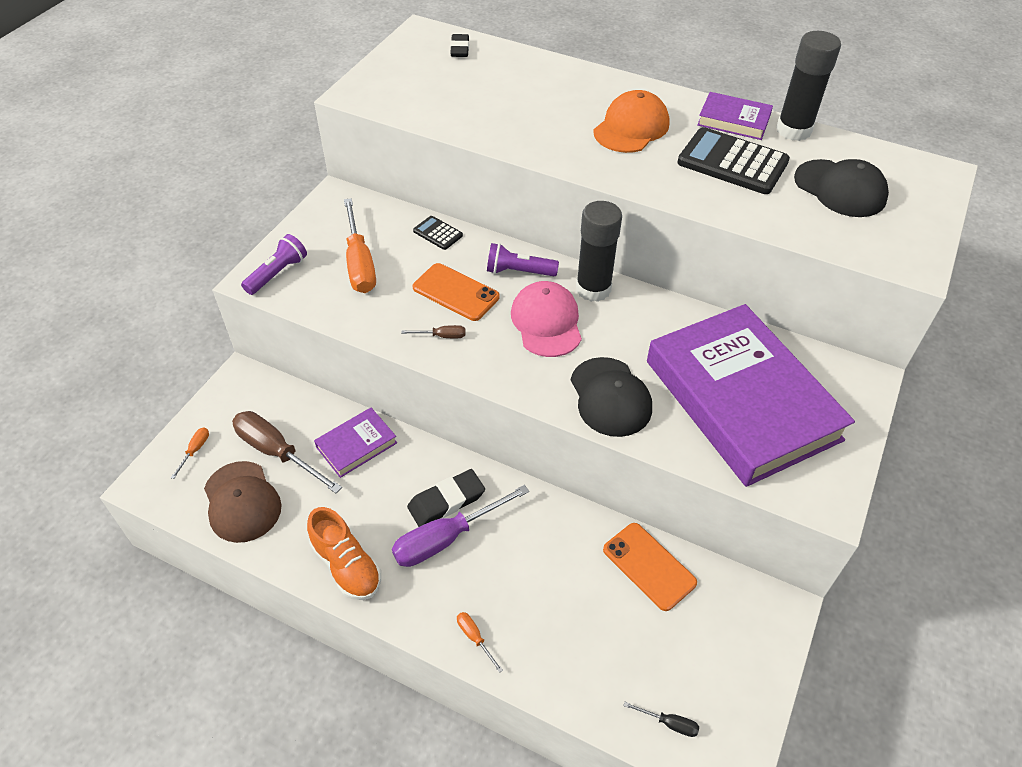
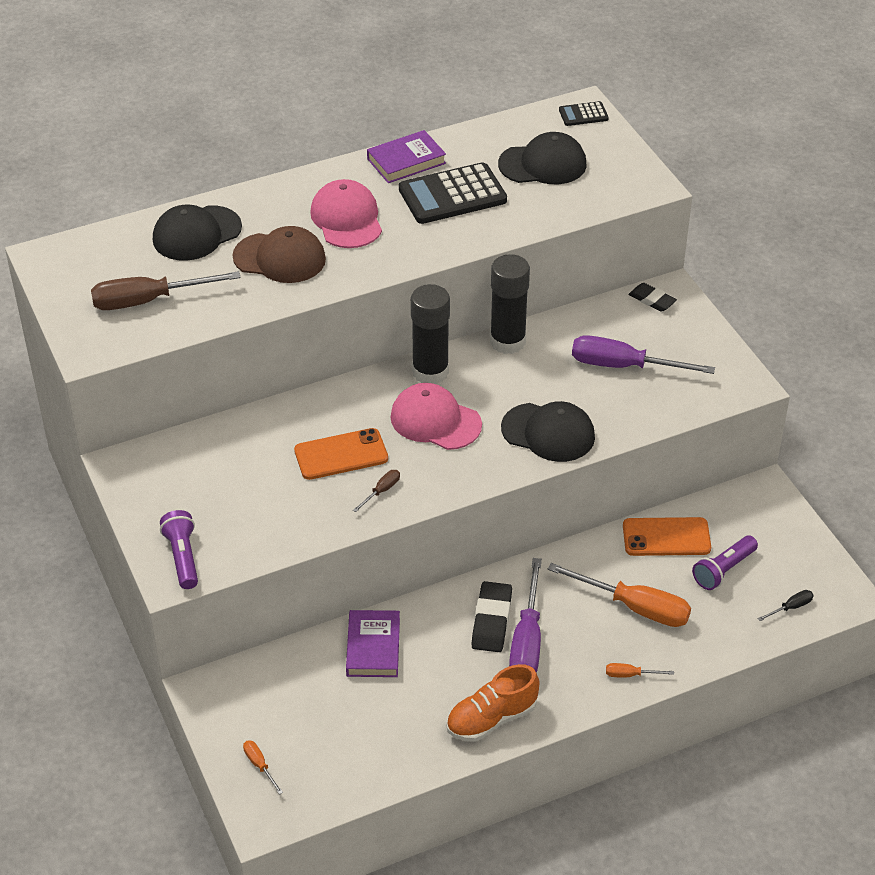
camera: 50 degrees left, 5 degrees down
brown cap [204,461,282,543] -> brown cap moved to [232,226,326,283]
brown screwdriver [232,411,342,493] -> brown screwdriver moved to [91,271,241,310]
orange shoe [307,507,381,600] -> orange shoe turned 150 degrees clockwise [446,664,540,742]
orange screwdriver [344,198,376,293] -> orange screwdriver moved to [548,563,691,627]
black calculator [413,216,463,250] -> black calculator moved to [559,101,609,126]
black eraser [450,34,469,57] -> black eraser moved to [628,283,677,312]
purple flashlight [487,243,559,276] -> purple flashlight moved to [692,536,758,590]
orange cap [593,90,669,153] -> pink cap [310,179,382,248]
purple book [647,304,855,487] -> purple screwdriver [572,335,715,374]
black glue stick [776,31,841,141] -> black glue stick moved to [490,254,530,354]
none -> black cap [153,205,242,261]

